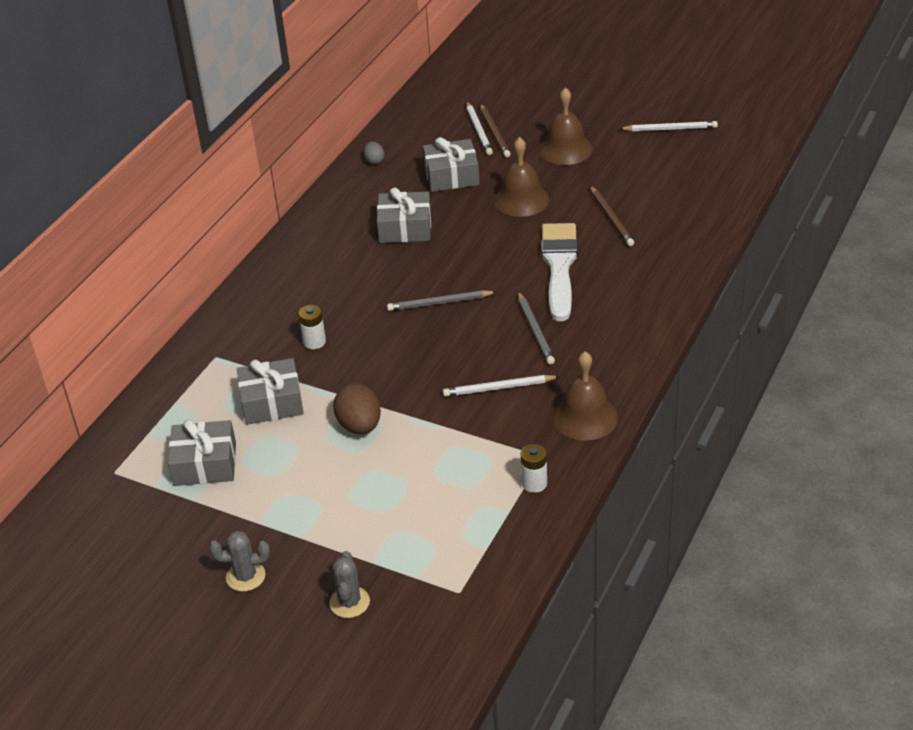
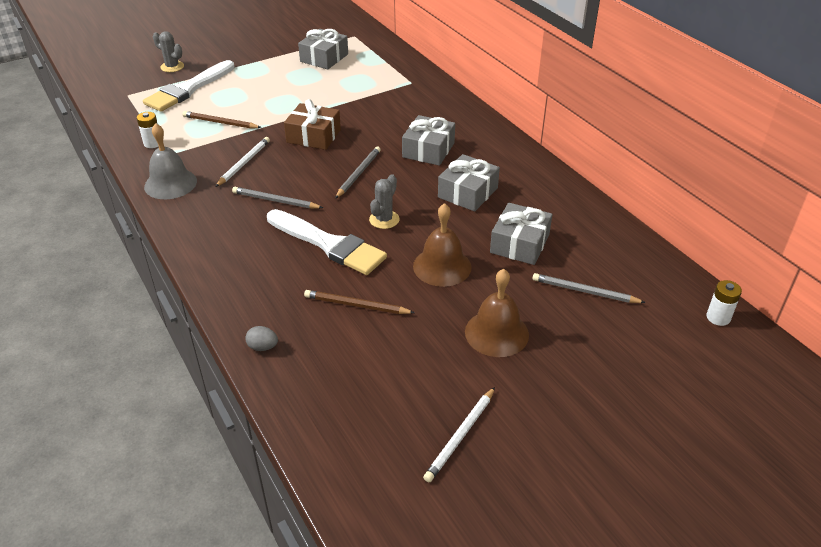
camera: 120 degrees right, 0 degrees up
grey cactus [209,531,270,592] -> grey cactus moved to [369,174,400,229]
grey gift [237,358,304,425] -> grey gift moved to [402,115,455,166]
white battery [298,305,326,349] -> white battery moved to [706,280,742,326]
brown egg [333,383,381,434] -> none
grey egg [364,141,385,165] -> grey egg moved to [245,326,278,351]
white pencil [466,102,493,155] -> grey pencil [532,273,646,303]
brown pencil [480,104,511,157] -> brown pencil moved to [183,111,262,129]
brown bell [552,351,618,441] -> grey bell [144,123,197,199]
none -> white brush [143,60,235,112]
none -> brown gift [284,99,341,150]

